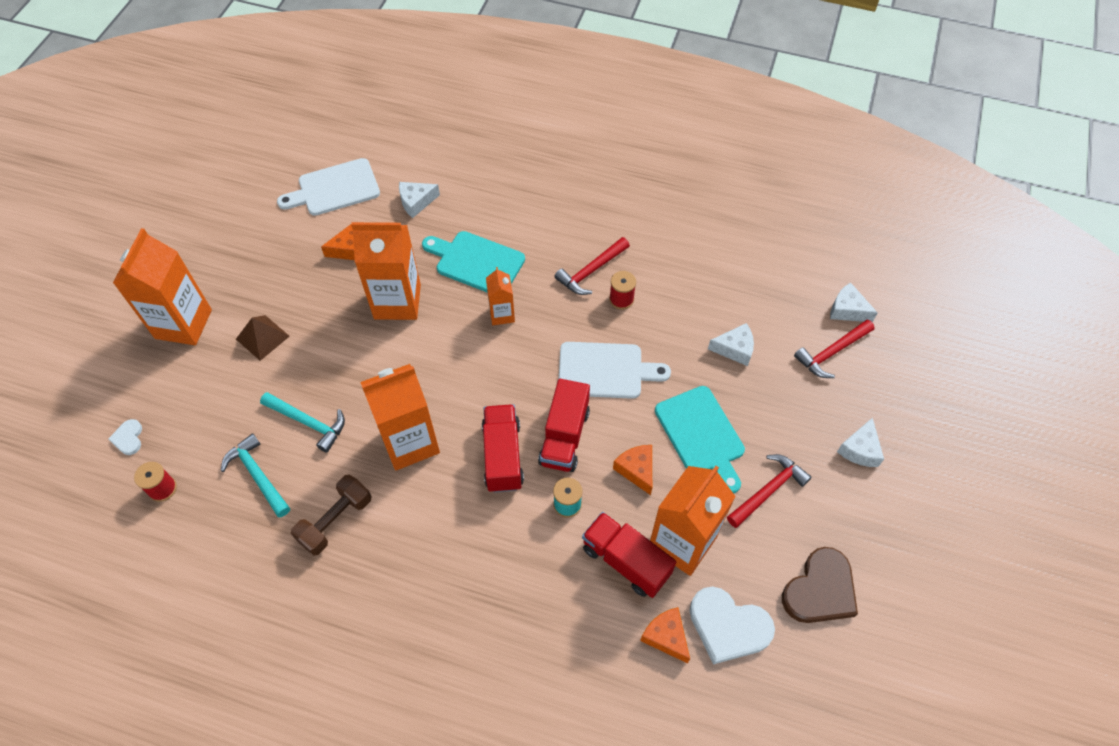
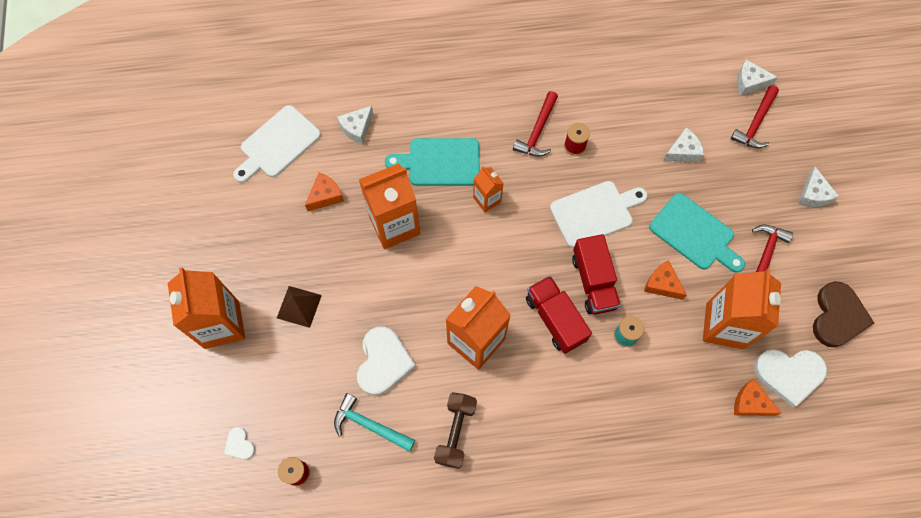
camera: 25 degrees left, 10 degrees up
turquoise hammer [260,392,345,453] -> white heart [357,326,416,396]
red truck [582,512,676,598] -> none

